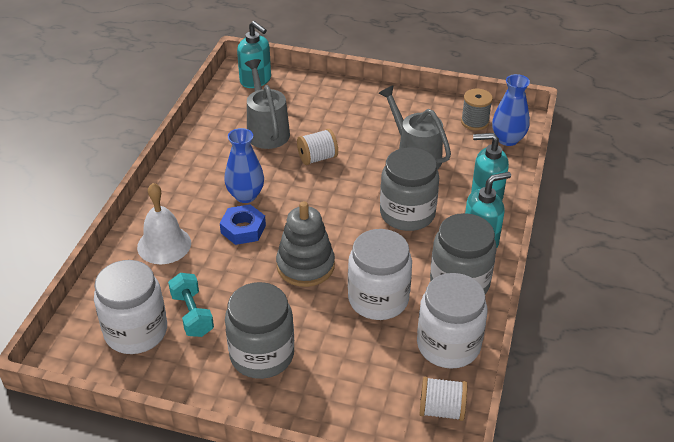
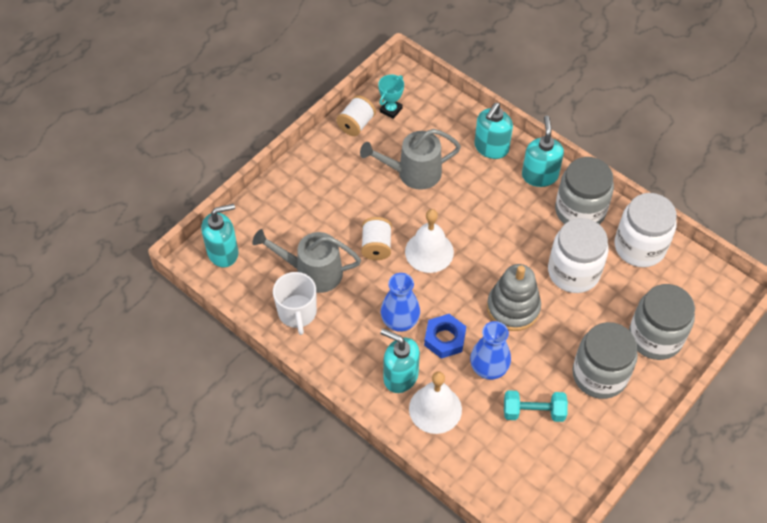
camera: 65 degrees left, 15 degrees up
white jar [94,260,167,354] -> none
grey jar [380,147,439,231] -> grey jar moved to [629,284,695,360]
white spool [419,377,467,421] -> white spool moved to [336,95,376,136]
grey spool [461,89,493,130] -> turquoise trophy [378,75,404,119]
blue vase [492,74,530,146] -> blue vase moved to [470,321,511,380]
none -> white mug [273,272,317,335]
none -> turquoise soap dispenser [381,328,420,393]
none -> white bell [405,209,454,273]

